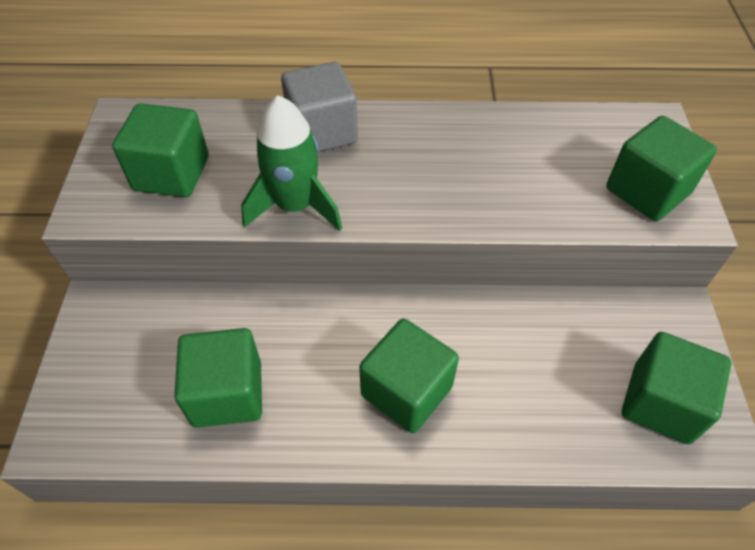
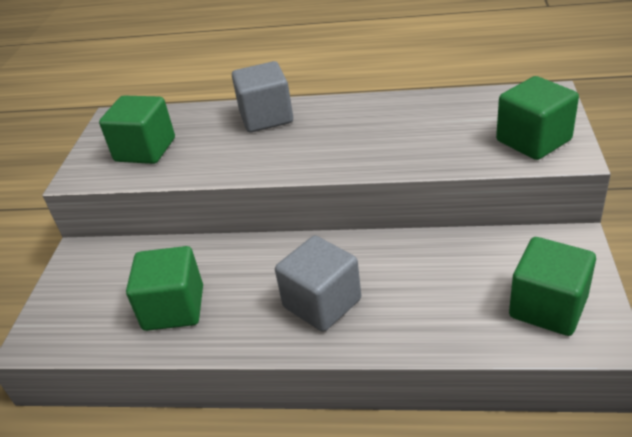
camera: 10 degrees right, 15 degrees down
green rocket [241,95,342,231] -> none
green cube [359,319,459,433] -> grey cube [275,236,361,332]

